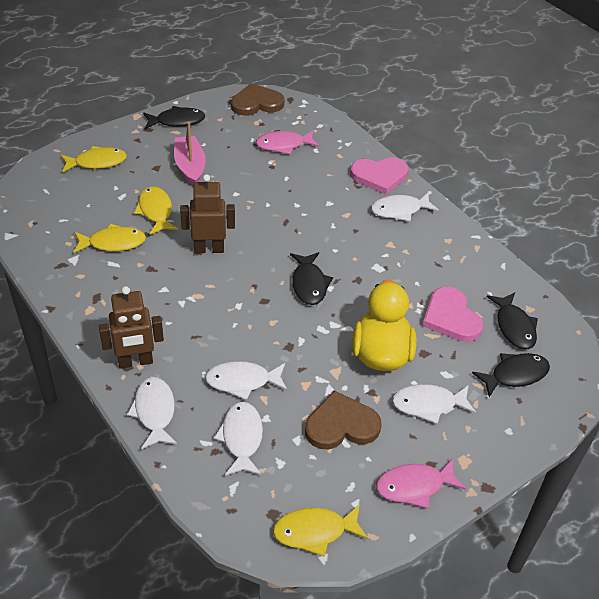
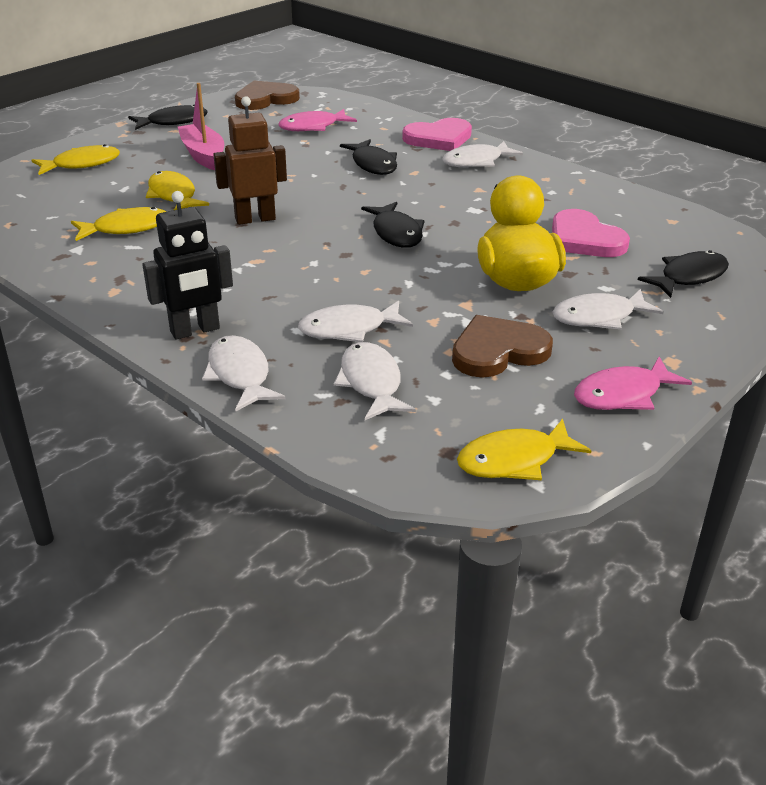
camera: 10 degrees left, 10 degrees down
brown robot [99,286,164,369] -> black robot [142,191,233,340]
black fish [486,292,538,350] -> black fish moved to [340,139,397,175]

